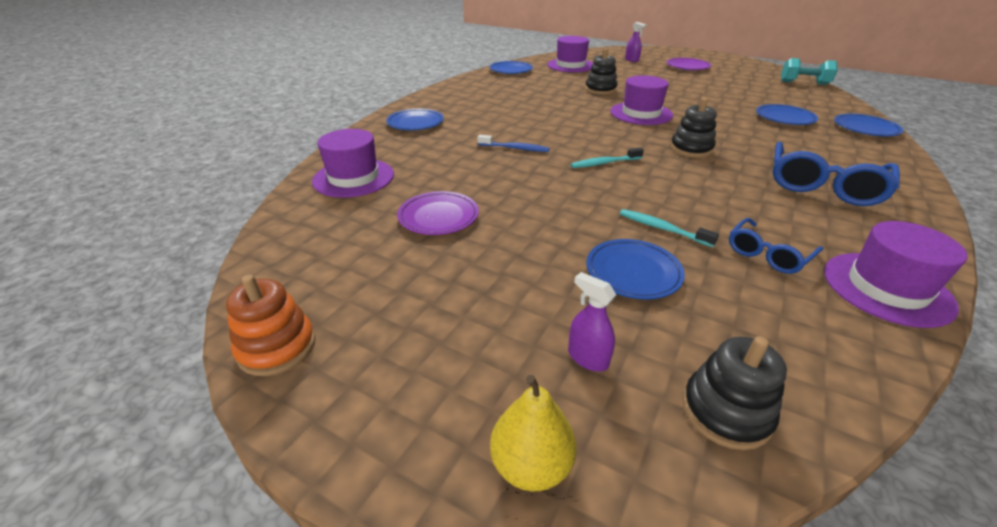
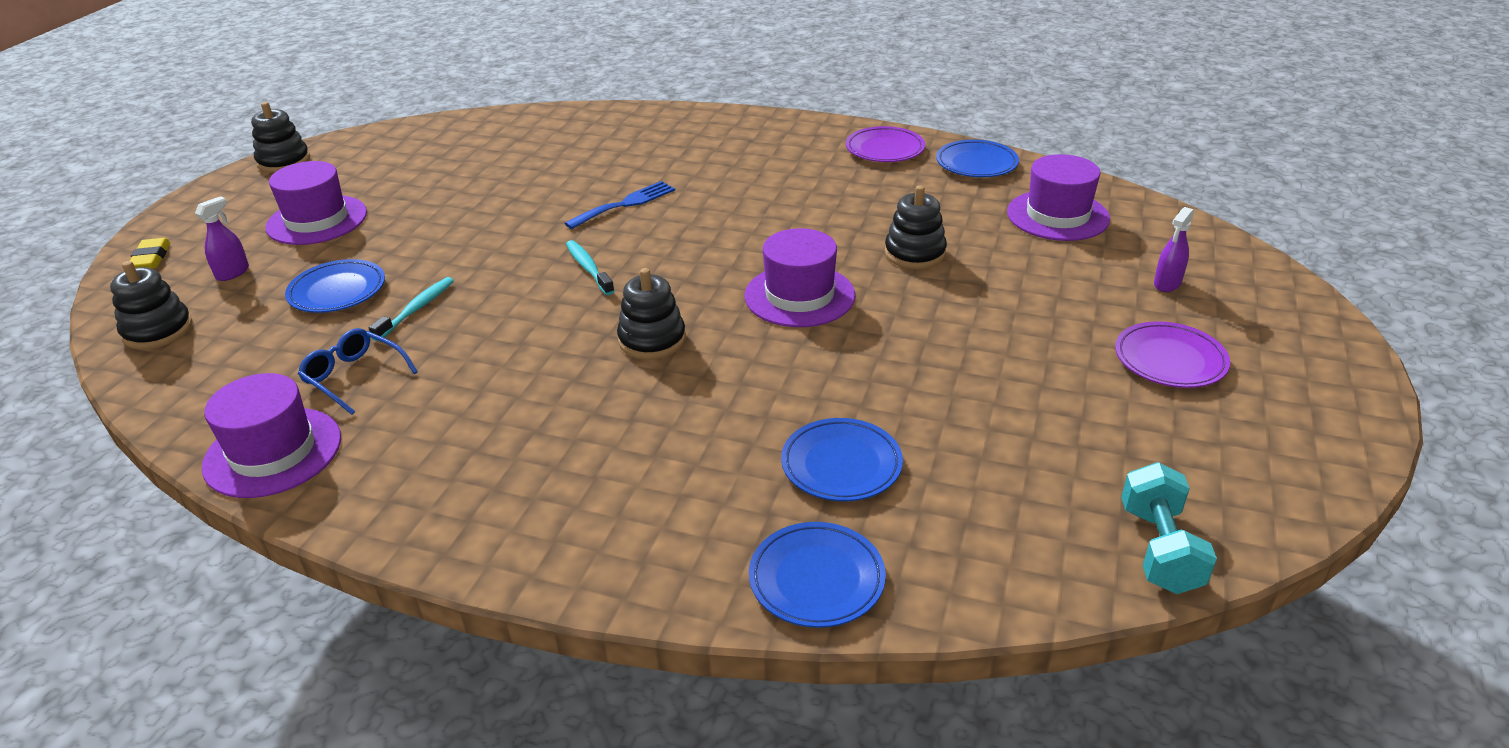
camera: 80 degrees right, 0 degrees up
orange stacking toy [226,275,316,376] -> black stacking toy [251,102,310,173]
purple hat [312,129,394,198] -> purple hat moved to [265,161,367,245]
blue plate [386,109,444,130] -> none
purple plate [397,191,479,235] -> purple plate moved to [846,126,925,162]
blue toothbrush [477,135,550,152] -> blue fork [564,181,675,229]
yellow pear [490,375,577,491] -> yellow eraser [130,238,170,269]
blue glasses [773,142,900,206] -> none

